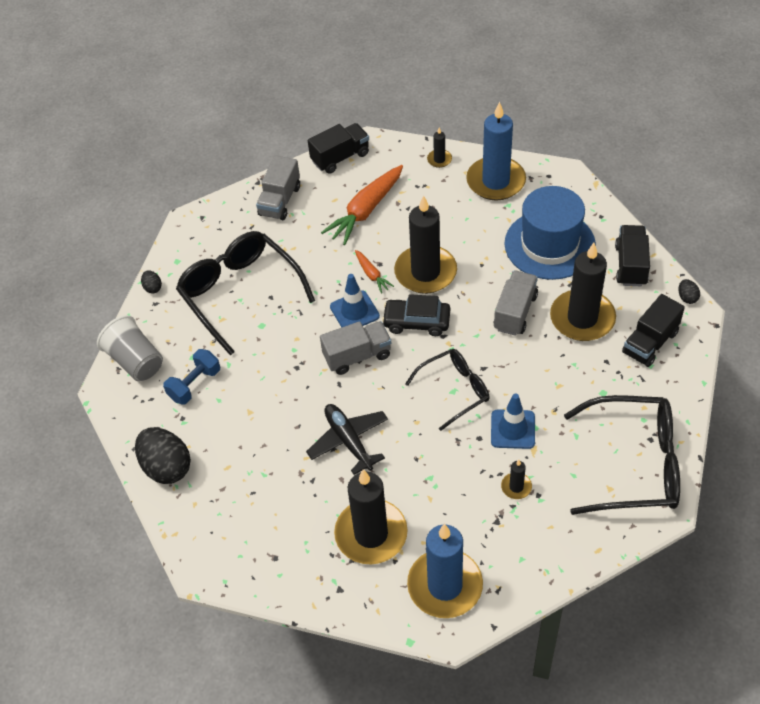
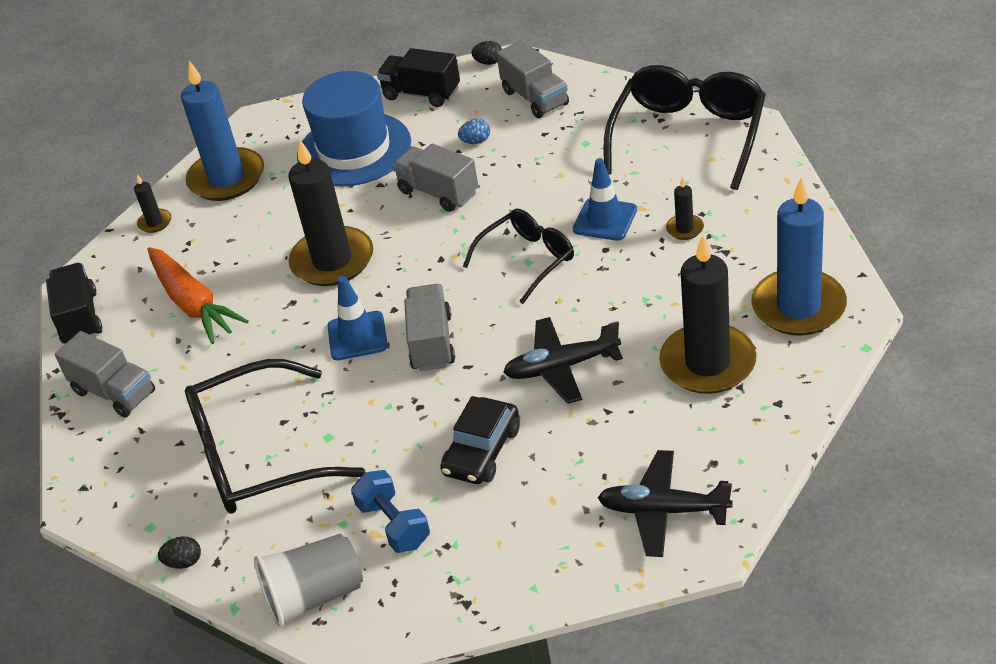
camera: 70 degrees left, 10 degrees down
black egg [135,427,191,484] -> none
orange carrot [355,250,394,293] -> none
black car [382,294,450,336] -> black car moved to [440,396,520,484]
black glasses [405,349,490,431] -> black glasses turned 60 degrees clockwise [463,209,574,304]
black candle [550,243,616,341] -> blue egg [458,119,490,144]
black truck [622,294,685,367] -> grey truck [496,40,569,118]
none -> black plane [598,450,733,557]

